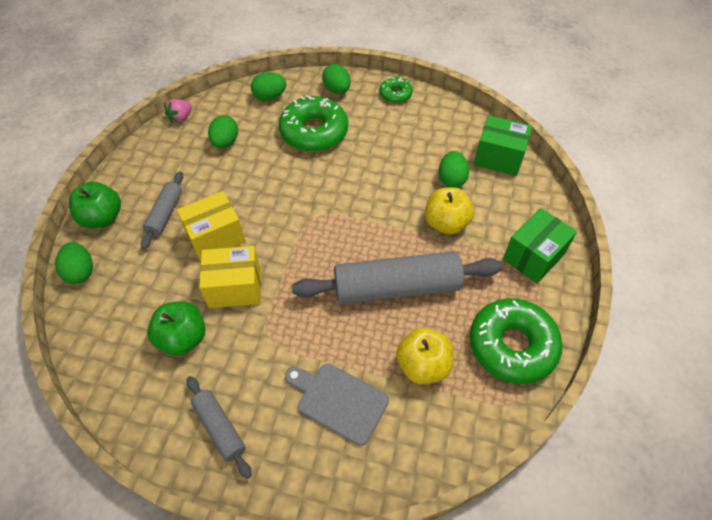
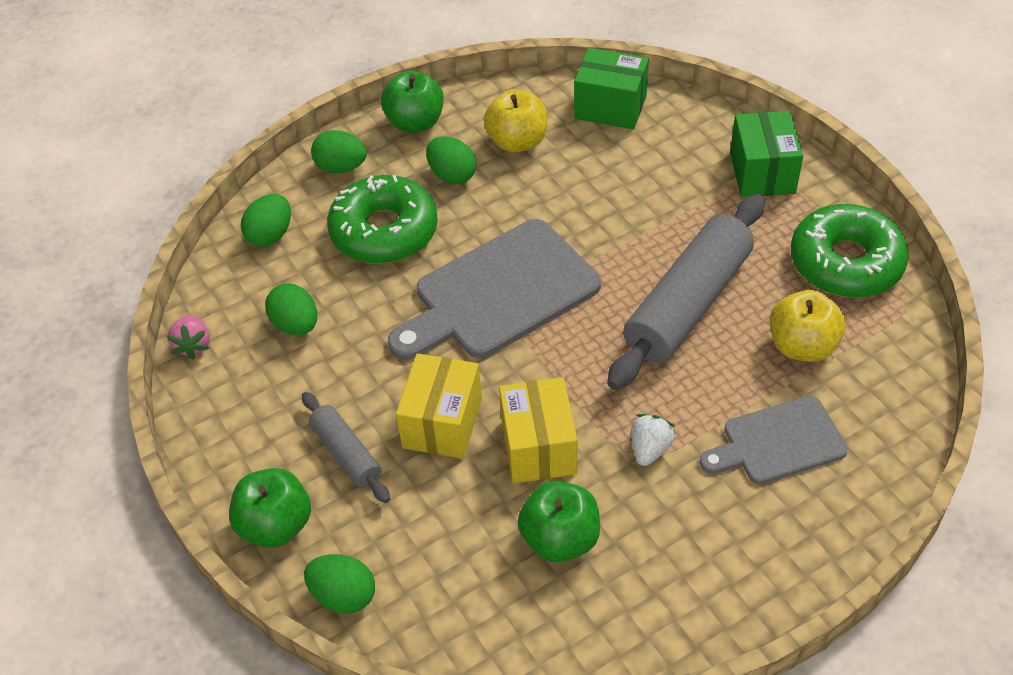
camera: 45 degrees left, 5 degrees down
grey rolling pin [187,376,252,479] -> none
yellow box [199,246,261,308] -> yellow box turned 45 degrees counterclockwise [499,377,577,483]
green donut [379,77,413,103] -> green apple [381,71,444,133]
yellow apple [425,187,474,235] -> yellow apple moved to [484,89,547,153]
green egg [439,151,469,188] -> green egg moved to [426,136,476,184]
green box [474,115,532,176] -> green box turned 45 degrees clockwise [574,48,649,129]
none -> grey cutting board [388,219,601,360]
none -> white strawberry [631,414,675,466]

